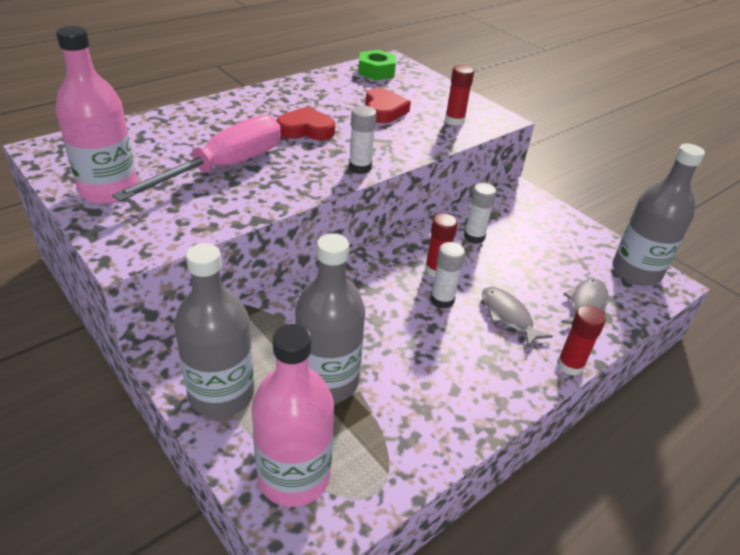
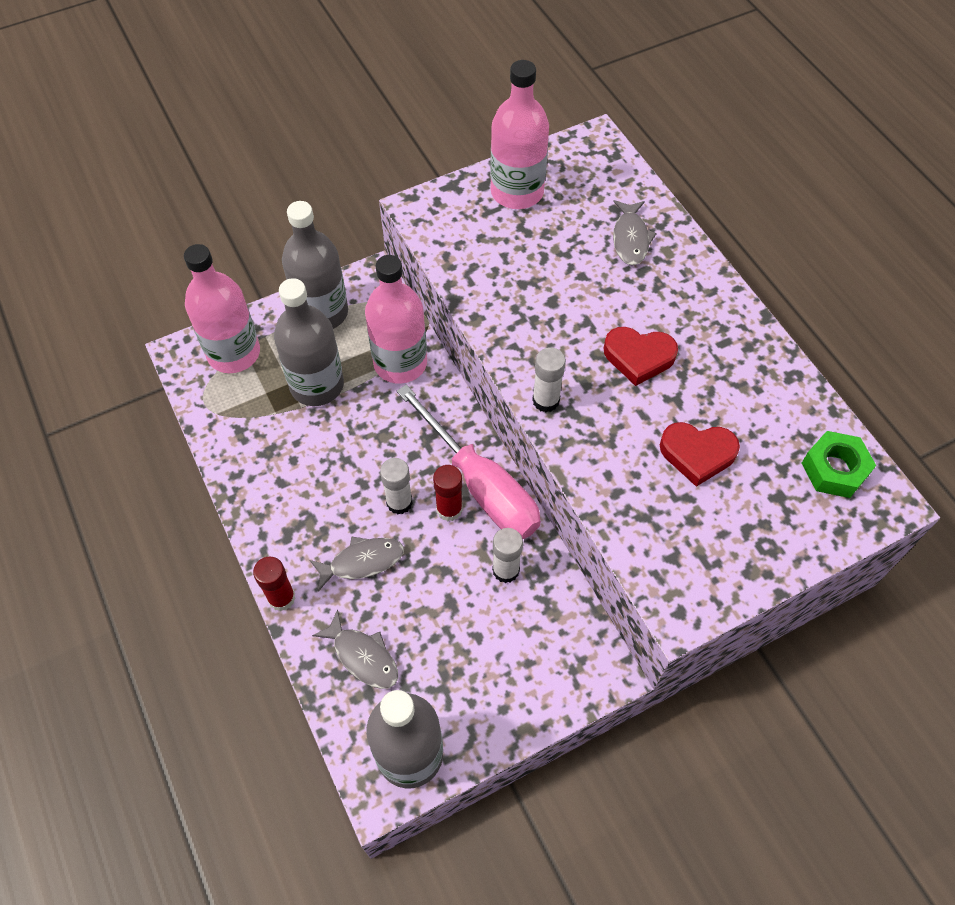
camera: 105 degrees right, 20 degrees up
pink screwdriver [112,115,281,201] -> pink screwdriver moved to [397,385,541,539]
red heart [277,106,335,140] -> red heart turned 90 degrees clockwise [604,327,678,386]
red glue stick [445,65,474,126] -> none
none -> pink bottle [365,255,427,384]
none -> grey fish [613,200,657,265]

